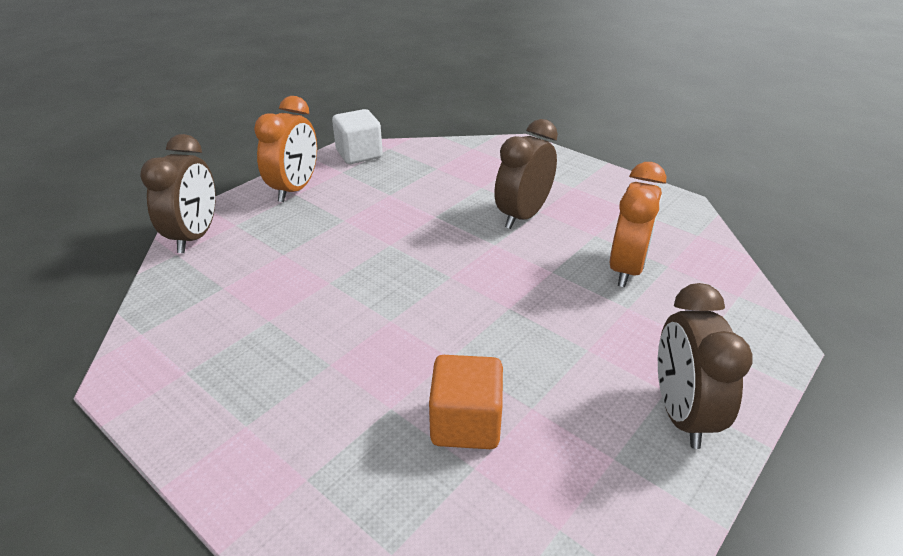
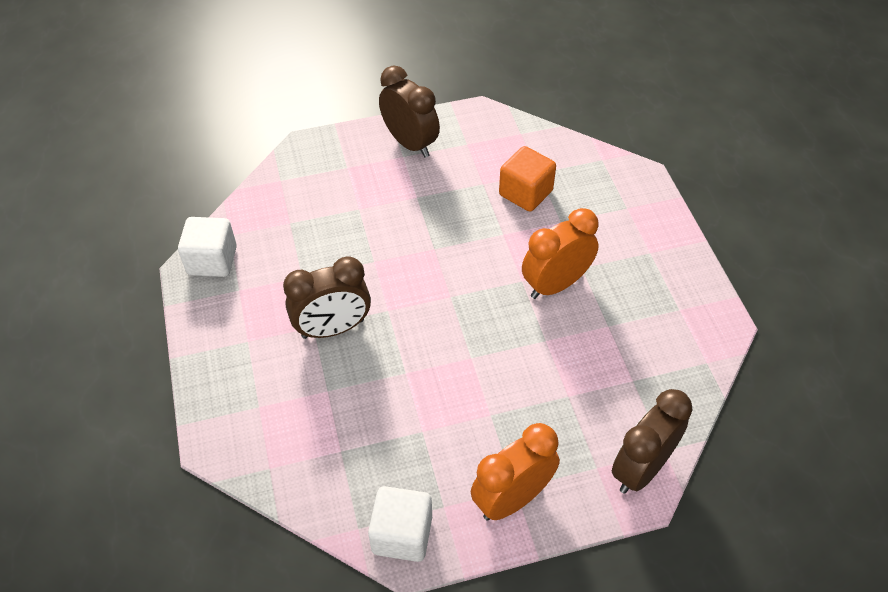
camera: 145 degrees left, 15 degrees up
orange clock [610,162,666,287] -> orange clock moved to [522,208,599,299]
brown clock [658,283,753,449] -> brown clock turned 75 degrees counterclockwise [379,65,440,158]
none -> white cube [178,217,237,277]

